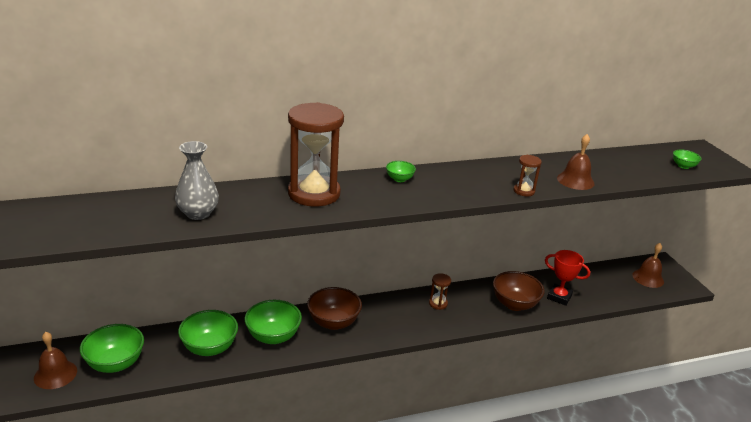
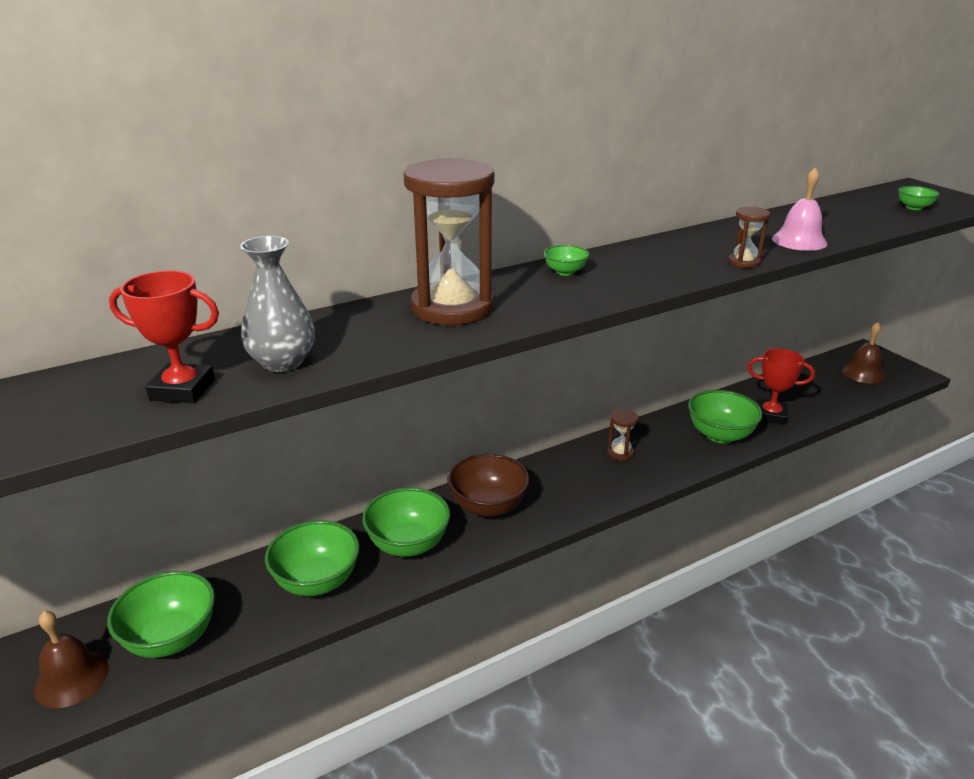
camera: 10 degrees left, 0 degrees up
brown bowl [493,271,545,311] -> green bowl [688,390,763,444]
brown bell [557,134,594,190] -> pink bell [772,167,827,251]
none -> red trophy [109,271,219,403]

